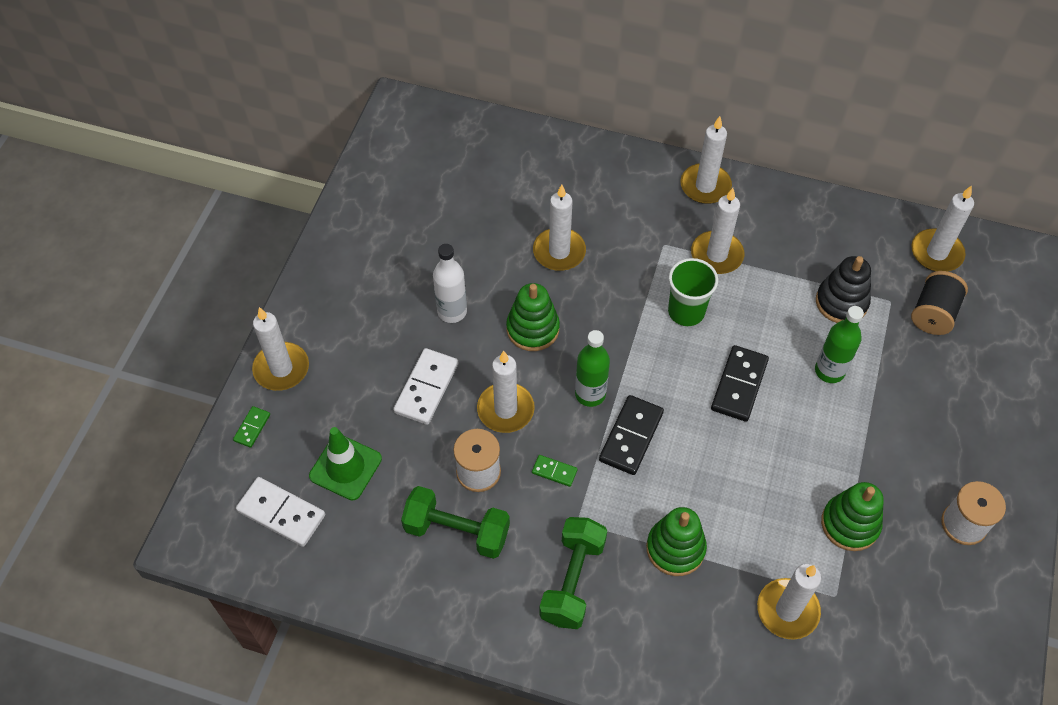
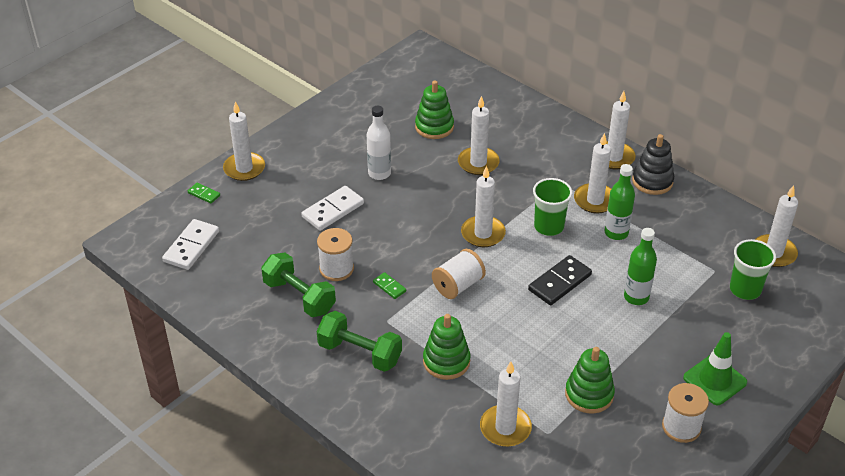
camera: 25 degrees right, 15 degrees down
green domino [233,406,270,448] -> green domino turned 75 degrees clockwise [188,183,220,204]
white domino [236,477,325,547] -> white domino turned 60 degrees clockwise [162,219,219,270]
green traffic cone [309,427,382,501] -> green traffic cone moved to [683,332,747,405]
white candle [477,351,535,433] -> white candle moved to [461,166,506,247]
green stacking toy [506,283,560,351] -> green stacking toy moved to [415,81,454,139]
green dumbbell [539,517,607,629] -> green dumbbell turned 75 degrees clockwise [317,311,402,372]
green bottle [575,330,610,407] -> green bottle moved to [604,164,635,240]
black domino [599,395,664,475] -> white spool [432,249,486,299]
black stacking toy [816,256,871,323] -> black stacking toy moved to [632,134,674,195]
black spool [911,271,968,335] -> green cup [730,239,776,300]

